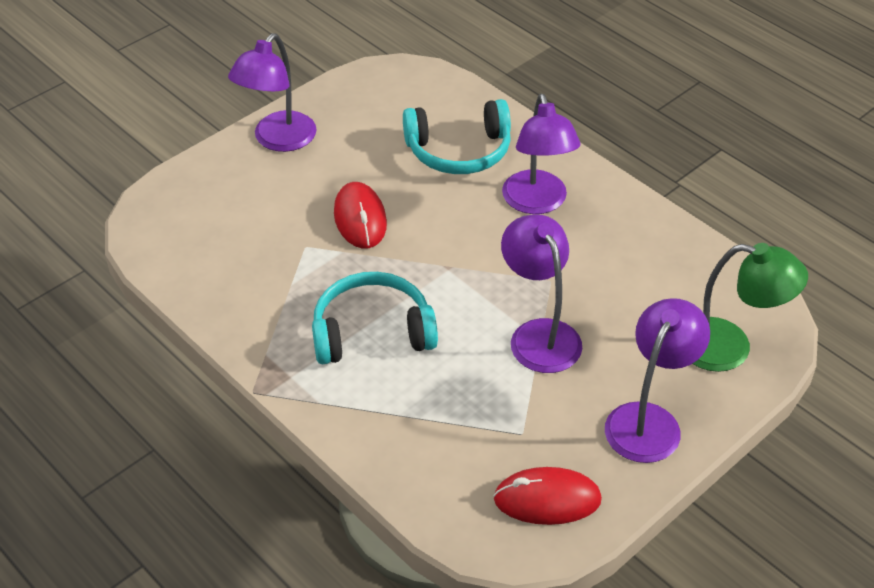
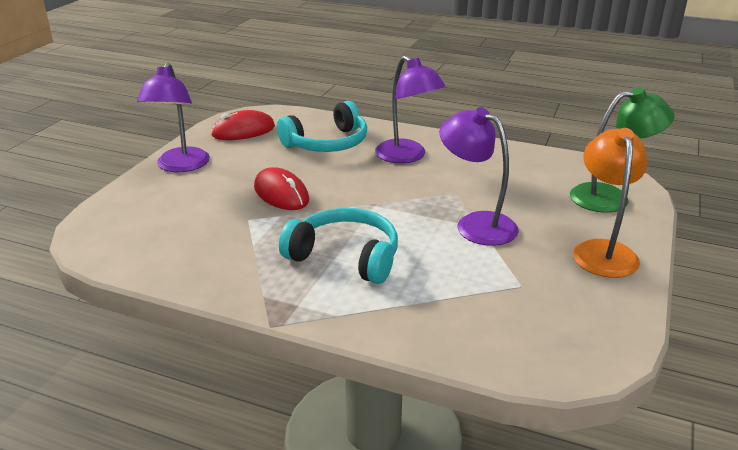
camera: 25 degrees left, 15 degrees down
turquoise headphones [312,272,438,364] -> turquoise headphones turned 60 degrees clockwise [279,208,398,284]
red mouse [493,467,602,525] -> red mouse moved to [211,110,275,140]
purple lamp [605,298,710,463] -> orange lamp [573,128,647,278]

